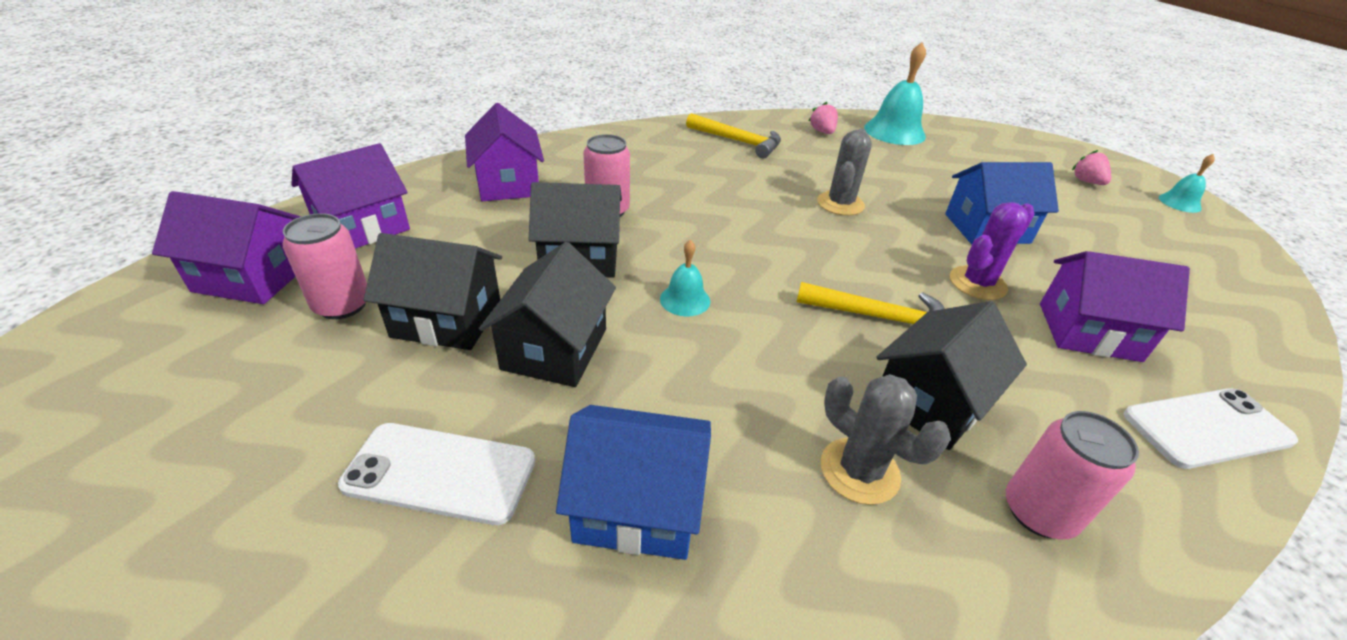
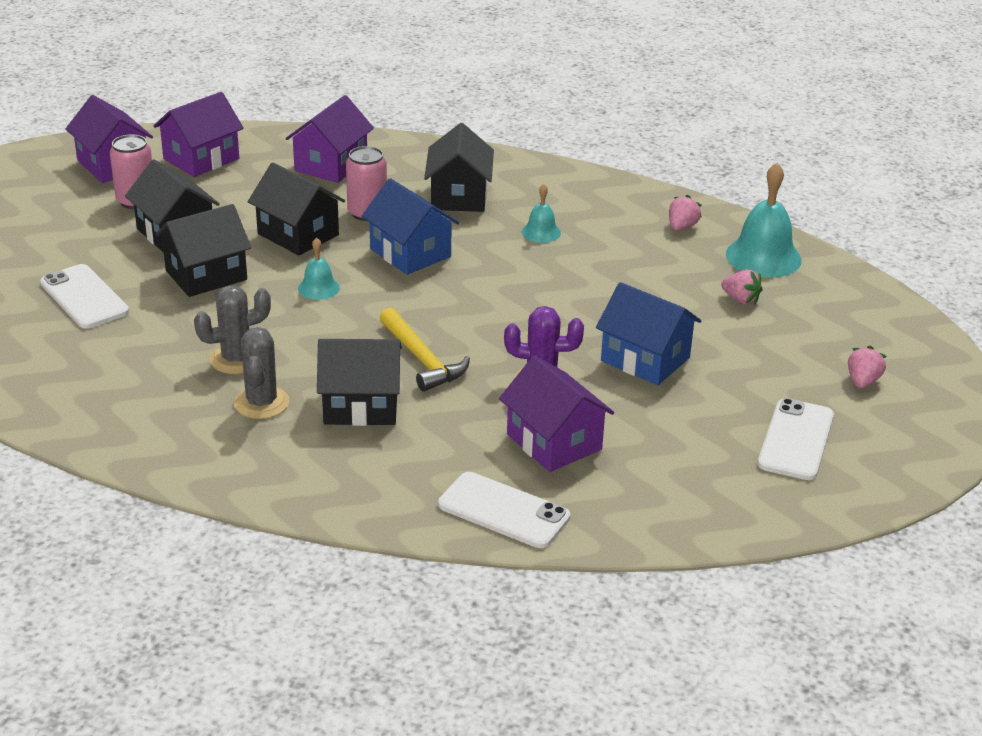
camera: 45 degrees right, 5 degrees down
purple house [291,143,410,248] -> purple house turned 45 degrees counterclockwise [154,92,244,177]
blue house [556,405,711,560] -> blue house moved to [362,178,459,275]
yellow hammer [686,113,781,158] -> none
grey cactus [817,129,872,216] -> grey cactus moved to [194,285,271,374]
pink can [1006,411,1139,539] -> none
turquoise bell [1159,154,1215,213] -> turquoise bell moved to [522,184,561,243]
none -> black house [424,123,494,212]
none -> pink strawberry [721,270,763,305]
none -> white phone [758,398,834,480]

